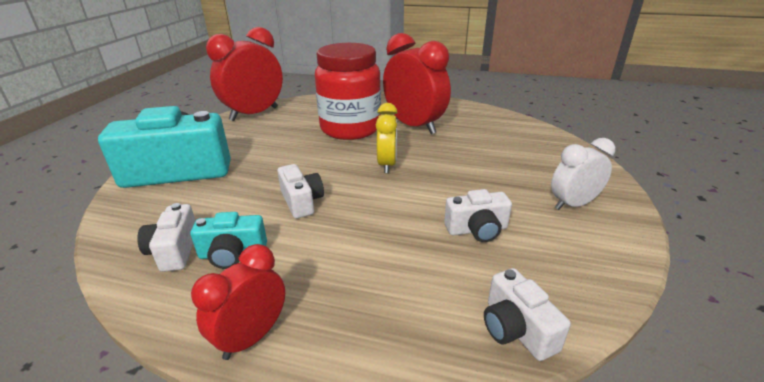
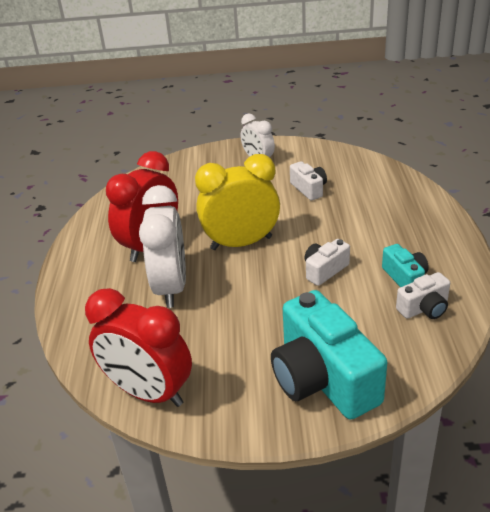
camera: 105 degrees left, 5 degrees up
red clock [191,244,285,360] -> none
red jar [315,43,381,140] -> white clock [139,185,186,308]
yellow clock [376,103,398,173] -> yellow clock [195,154,280,250], size x1.72
white camera [484,268,571,361] -> none

